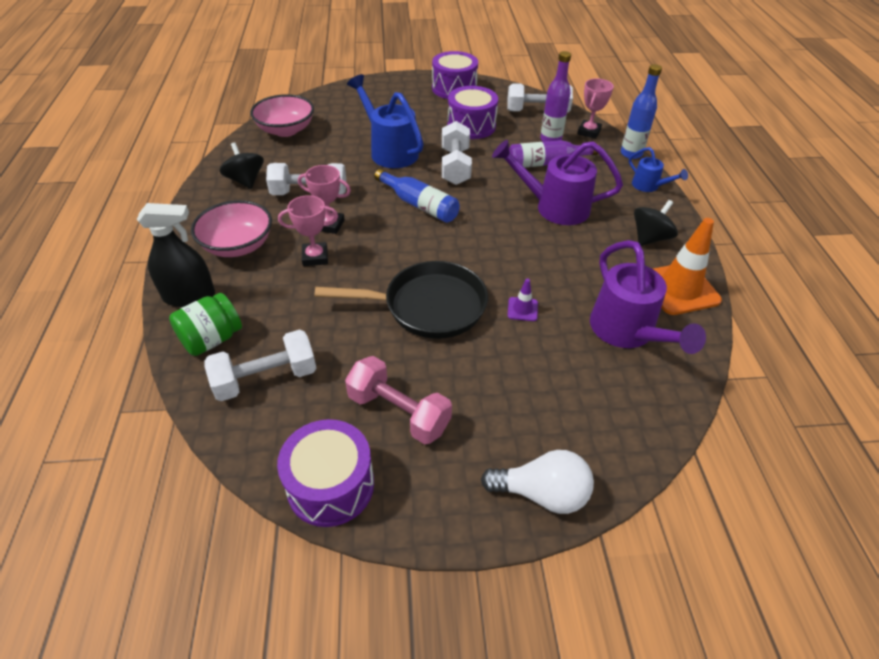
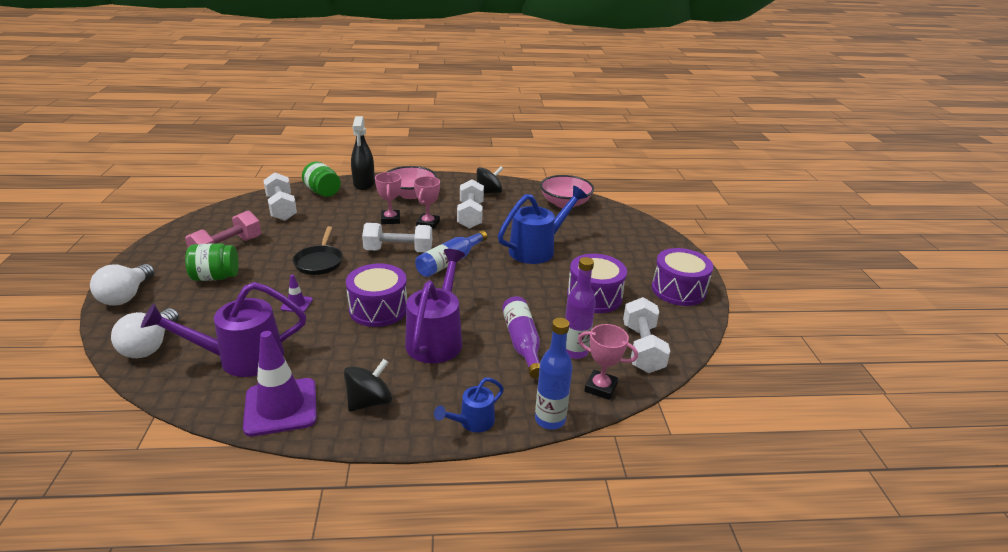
camera: 90 degrees right, 15 degrees down
purple drum [277,419,374,527] -> purple drum moved to [346,263,407,327]
black pan [315,261,488,339] -> black pan [293,226,343,275], size x0.62
white dumbbell [442,121,472,185] -> white dumbbell moved to [362,223,432,252]
black spinning top [634,200,678,246] -> black spinning top turned 90 degrees counterclockwise [344,359,392,412]
orange traffic cone [653,218,722,315] -> purple traffic cone [243,331,317,436]
none -> white light bulb [111,308,179,358]
none -> green jar [185,243,239,281]

